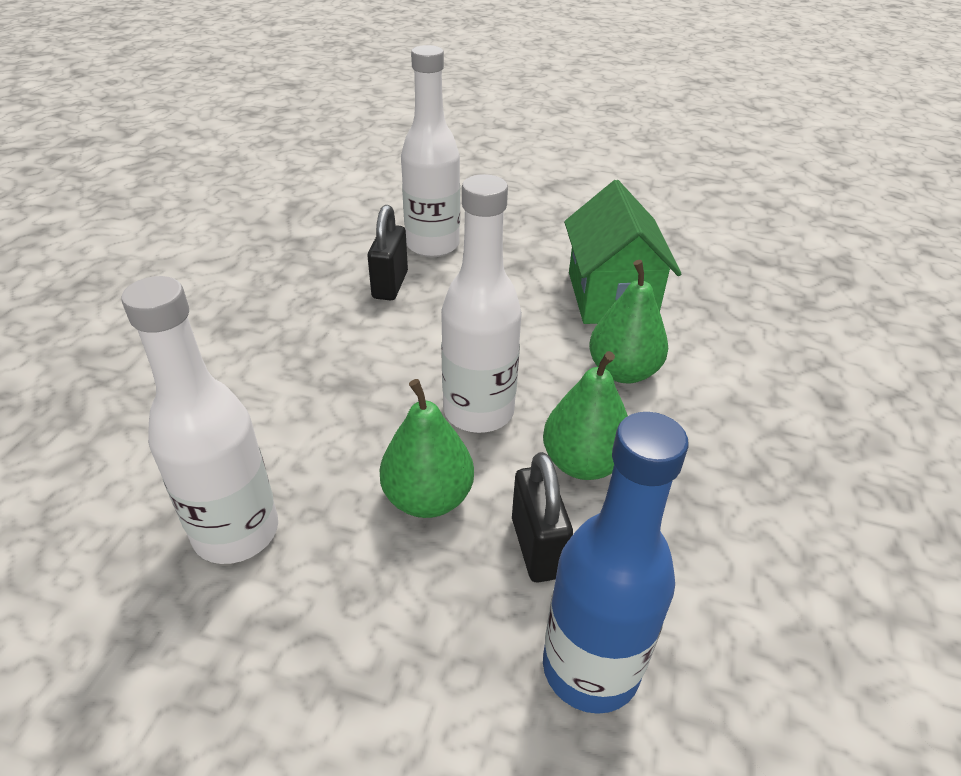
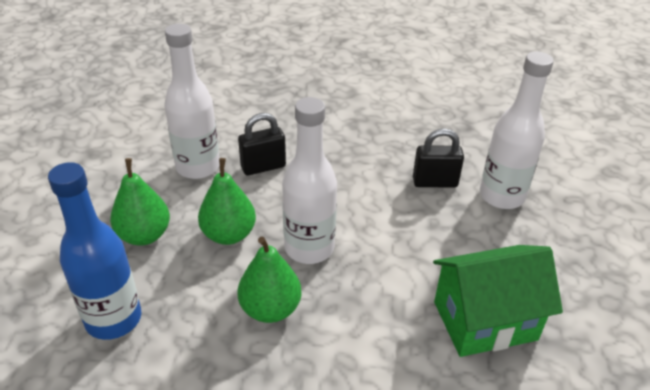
camera: 80 degrees right, 0 degrees up
black padlock [512,452,573,583] -> black padlock moved to [238,113,286,175]
green pear [589,260,668,383] -> green pear moved to [110,158,170,246]

